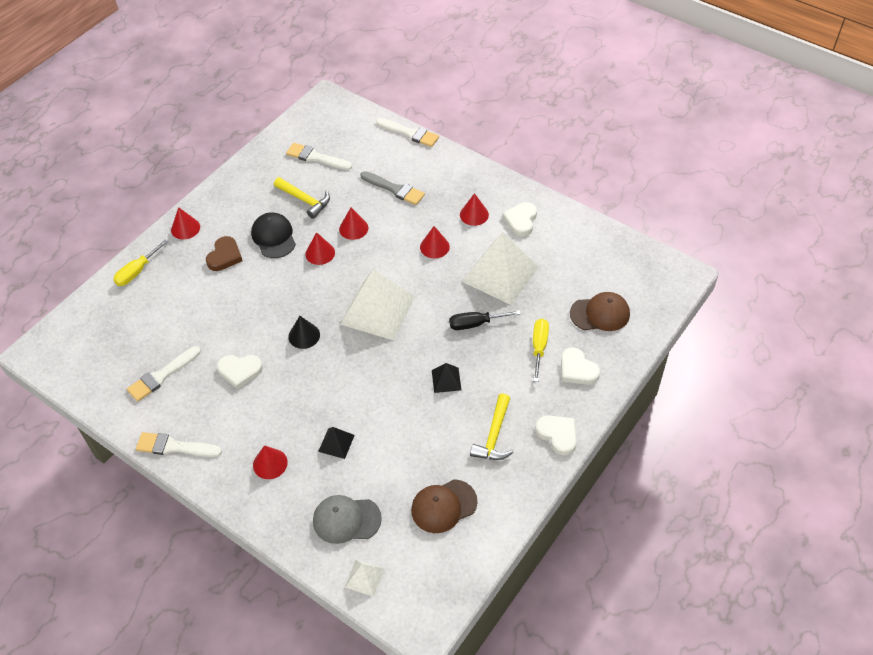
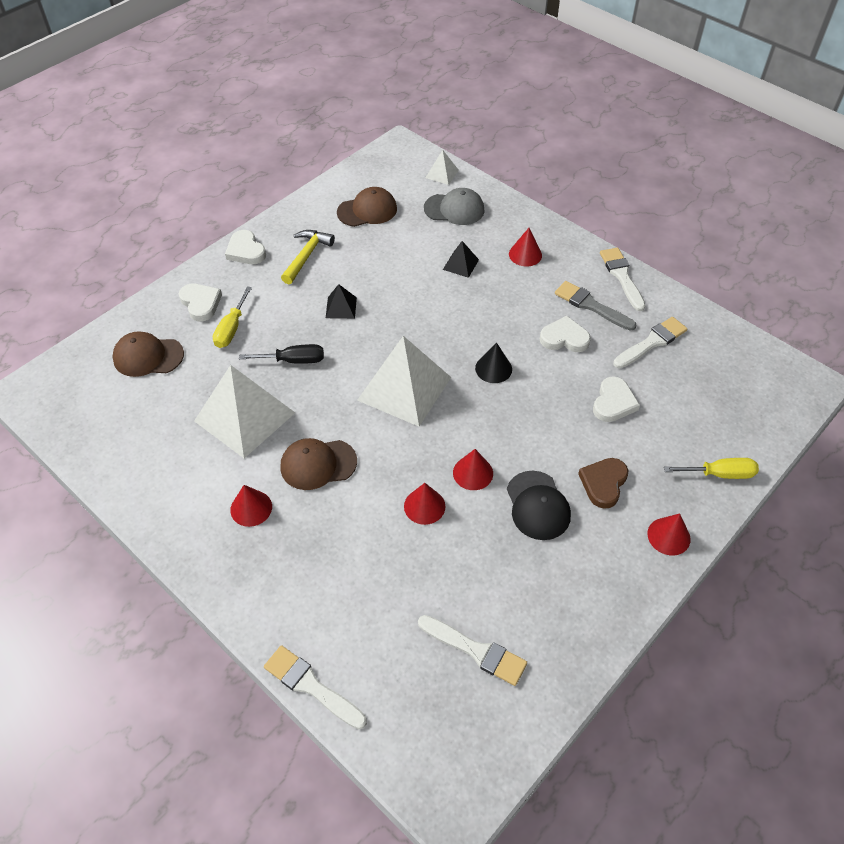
camera: 175 degrees left, 0 degrees up
yellow screwdriver [113,240,168,286] -> yellow screwdriver turned 45 degrees clockwise [664,458,759,479]
white brush [136,432,222,457] -> white brush turned 120 degrees counterclockwise [600,248,645,311]
yellow hammer [274,177,330,219] -> none
grey brush [360,171,425,205] -> grey brush moved to [555,281,637,331]
red cone [420,226,450,258] -> brown cap [280,438,357,490]
white heart [502,202,537,236] -> white heart moved to [593,377,640,422]

